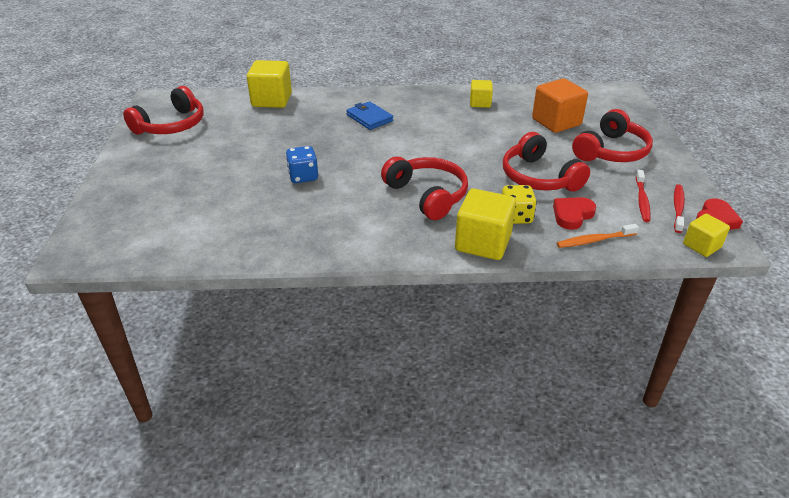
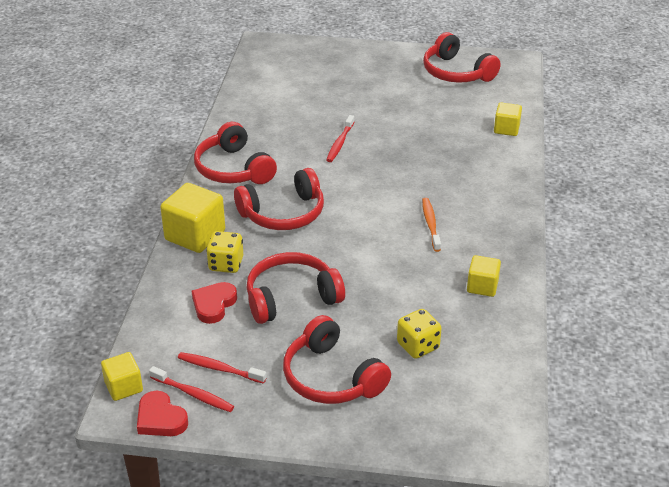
camera: 100 degrees right, 0 degrees up
yellow cube [247,60,292,108] -> yellow cube [494,103,522,136], size x0.58
blue dice [286,146,318,183] -> red toothbrush [326,115,354,162]
blue wallet [346,101,393,130] -> none
orange cube [532,78,588,133] -> yellow dice [397,309,441,359]
red heart [553,197,596,230] -> red heart turned 120 degrees counterclockwise [192,282,237,324]
orange toothbrush [557,224,639,248] -> orange toothbrush moved to [422,198,441,252]
none -> red headphones [194,122,277,184]

